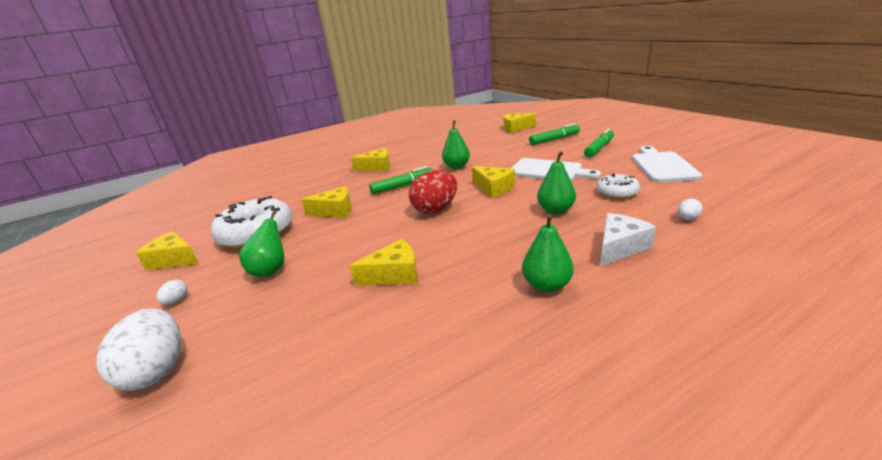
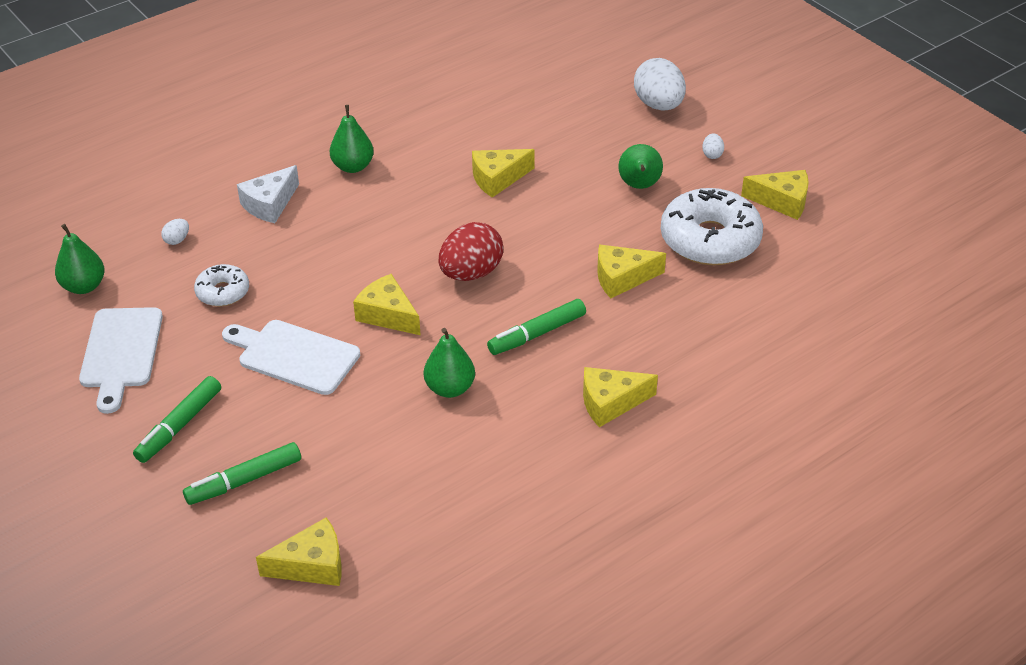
camera: 170 degrees right, 15 degrees up
green pear [537,151,576,214] -> green pear moved to [55,224,105,294]

